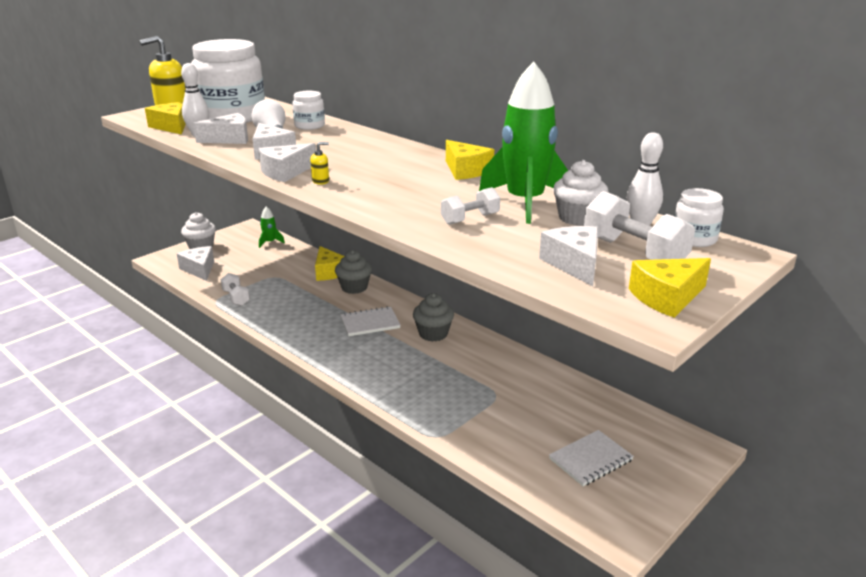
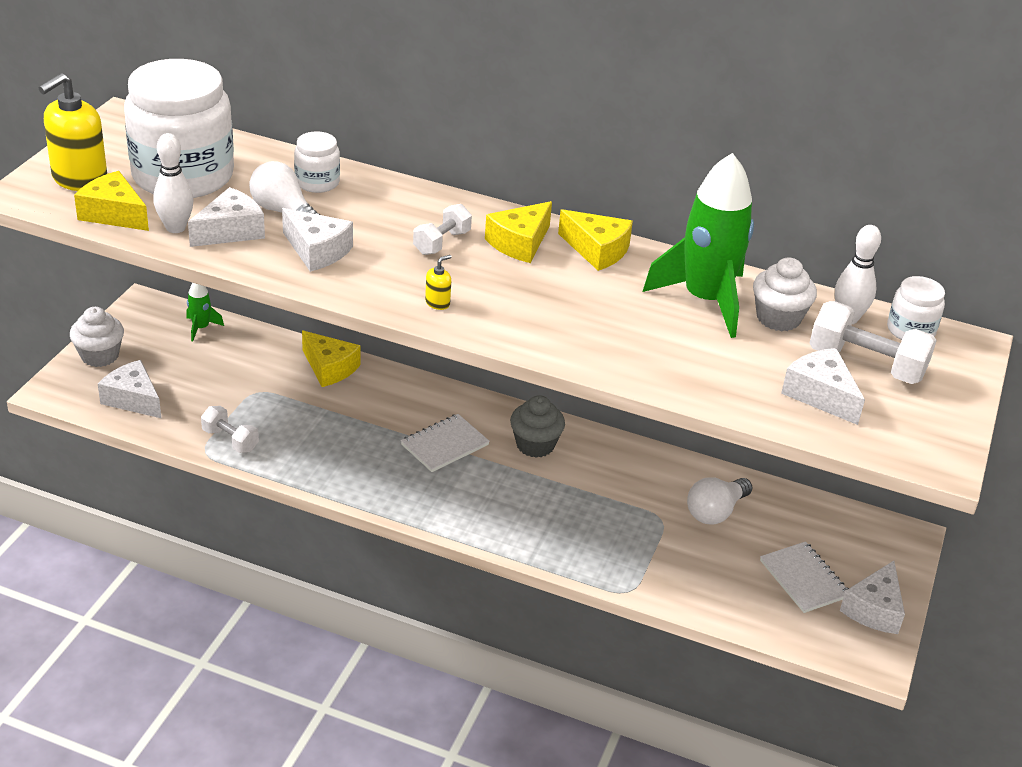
camera: 25 degrees left, 10 degrees up
white cheese [259,143,316,182] -> white cheese moved to [840,561,905,634]
grey cupcake [335,250,372,294] -> none
white dumbbell [441,187,500,225] -> white dumbbell moved to [413,204,472,255]
white notebook [549,430,634,486] -> white notebook turned 60 degrees counterclockwise [760,541,849,613]
yellow cheese [629,258,711,318] -> yellow cheese moved to [485,201,552,263]
none -> white light bulb [687,477,752,525]

